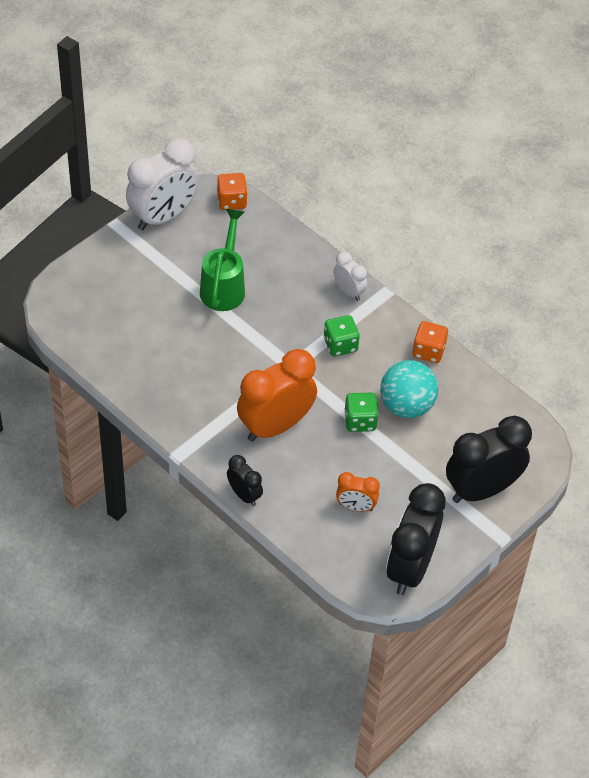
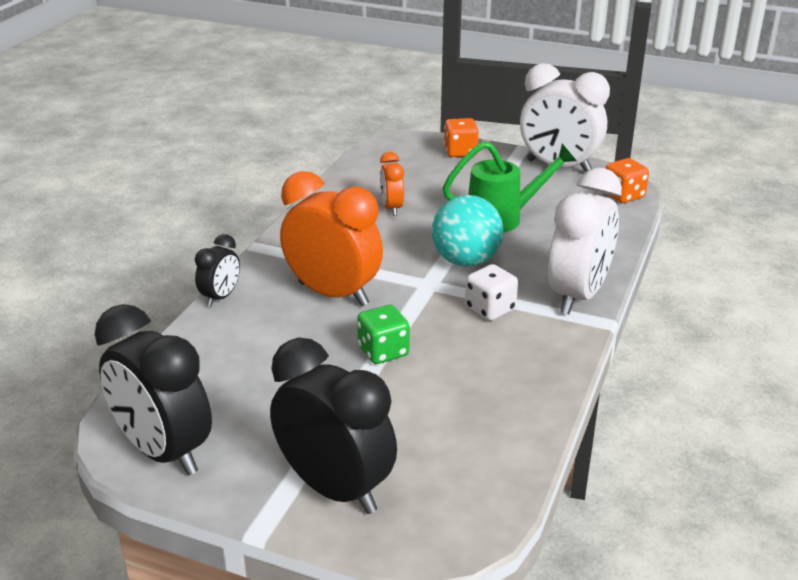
camera: 70 degrees right, 20 degrees down
green dice [324,315,360,356] -> white dice [465,264,518,321]
white clock [334,252,367,301] -> white clock [548,168,622,314], size x1.99
orange clock [336,472,380,512] -> orange clock moved to [380,152,404,216]
turquoise ball [380,360,438,418] -> turquoise ball moved to [432,195,503,267]
black clock [386,483,446,595] -> black clock turned 135 degrees counterclockwise [94,304,212,475]
orange dice [412,321,448,363] -> orange dice moved to [444,118,479,157]

